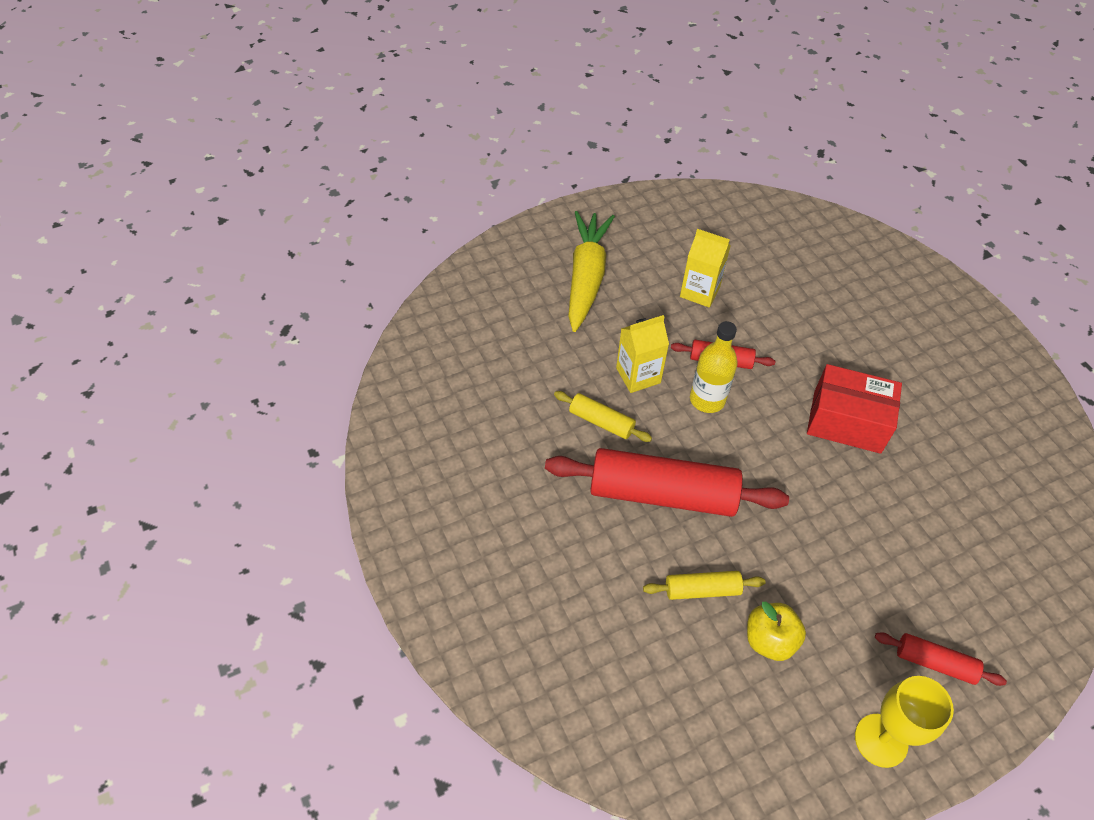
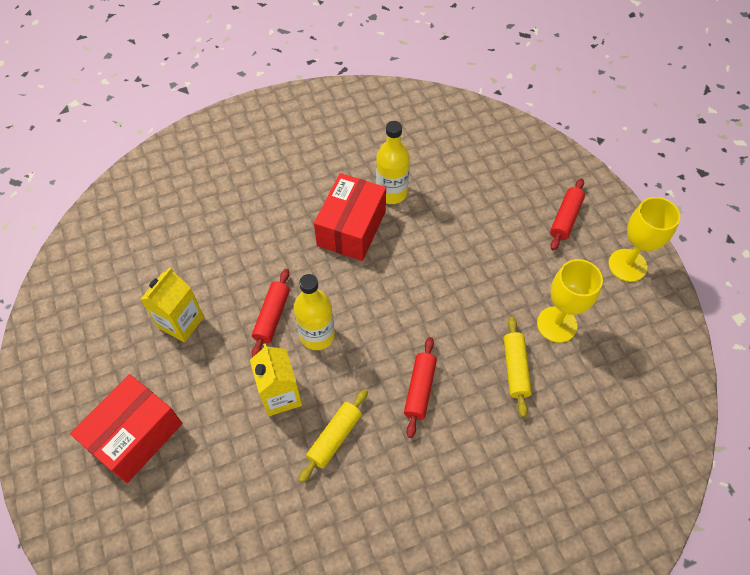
camera: 85 degrees left, 5 degrees up
red rolling pin [545,448,789,517] -> red rolling pin [404,337,437,438], size x0.48
yellow carrot [568,211,615,332] -> red box [70,374,183,483]
yellow apple [747,601,806,661] -> yellow goblet [537,259,603,343]
none -> yellow bottle [376,121,410,204]

